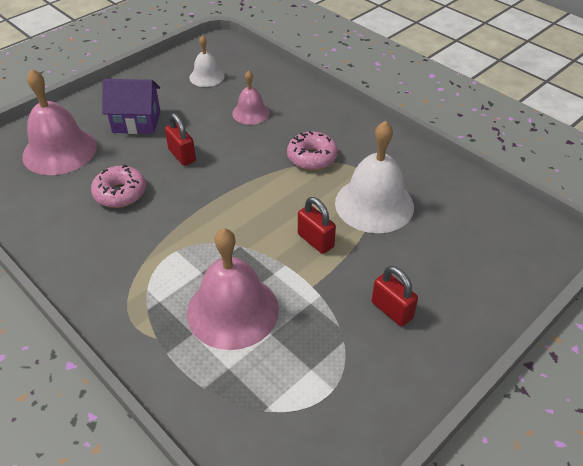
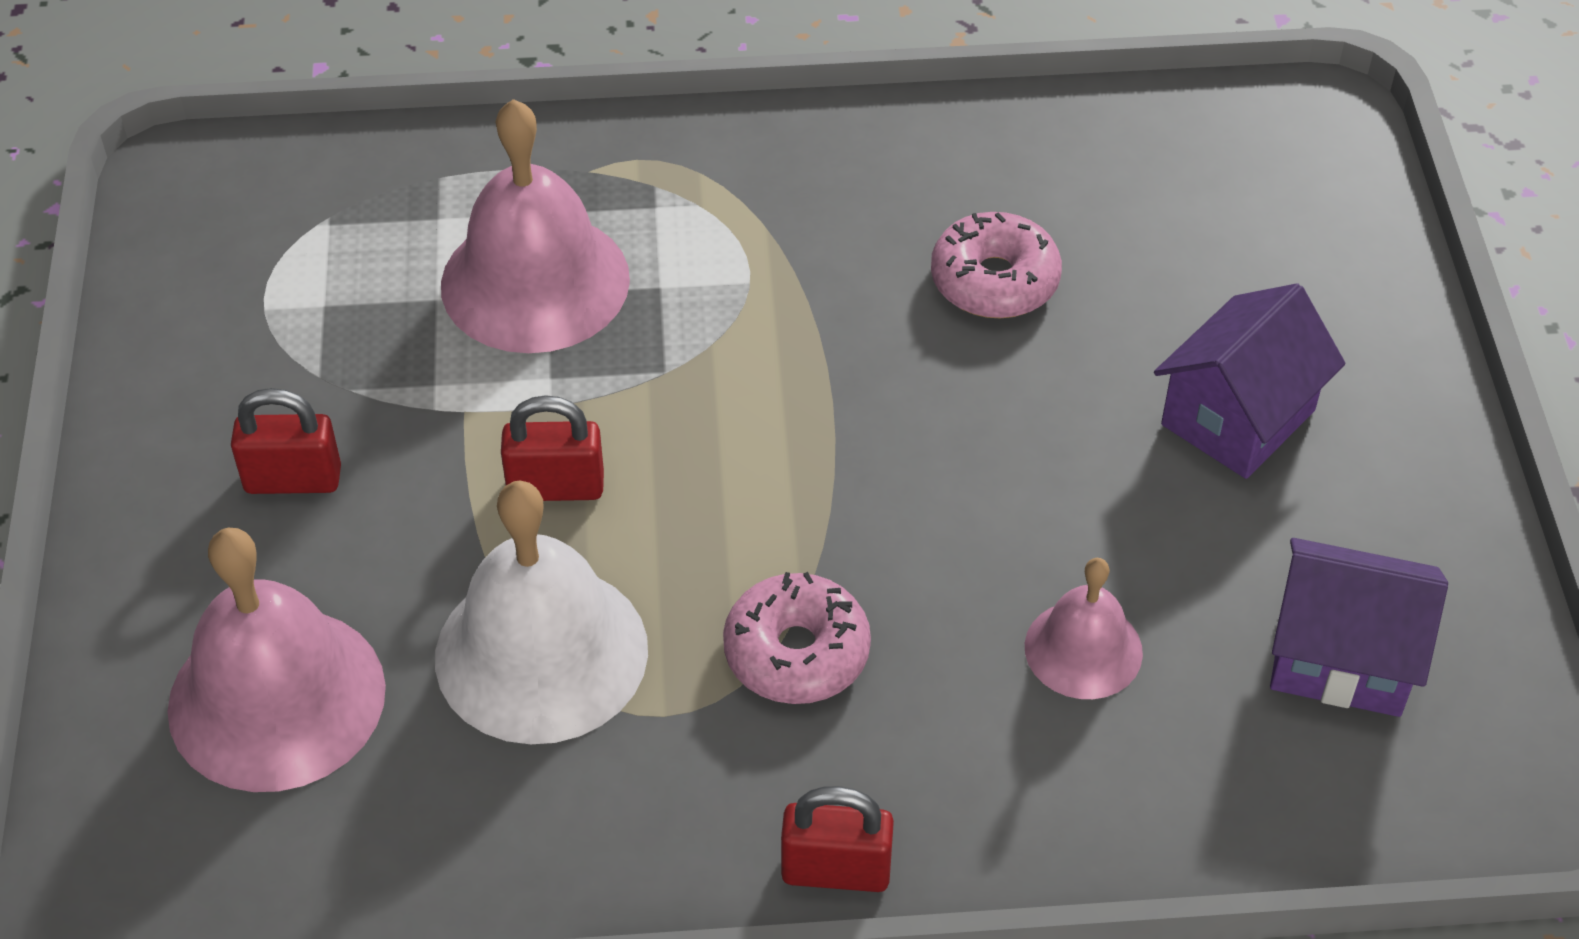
camera: 130 degrees right, 5 degrees up
pink bell [22,69,97,175] -> pink bell moved to [168,528,386,792]
red padlock [165,113,196,166] -> red padlock moved to [781,786,894,892]
white bell [189,35,224,87] -> purple house [1270,538,1448,717]

